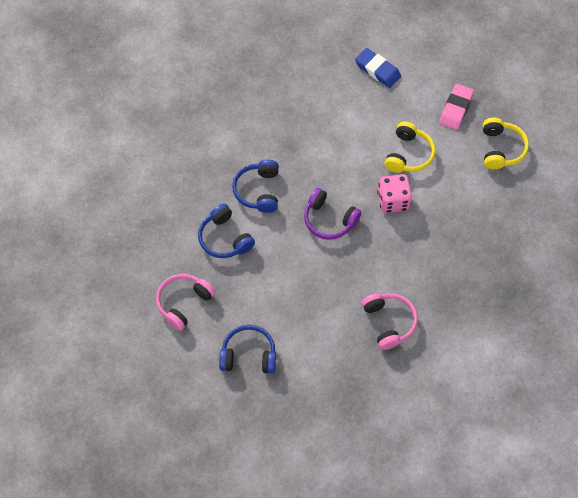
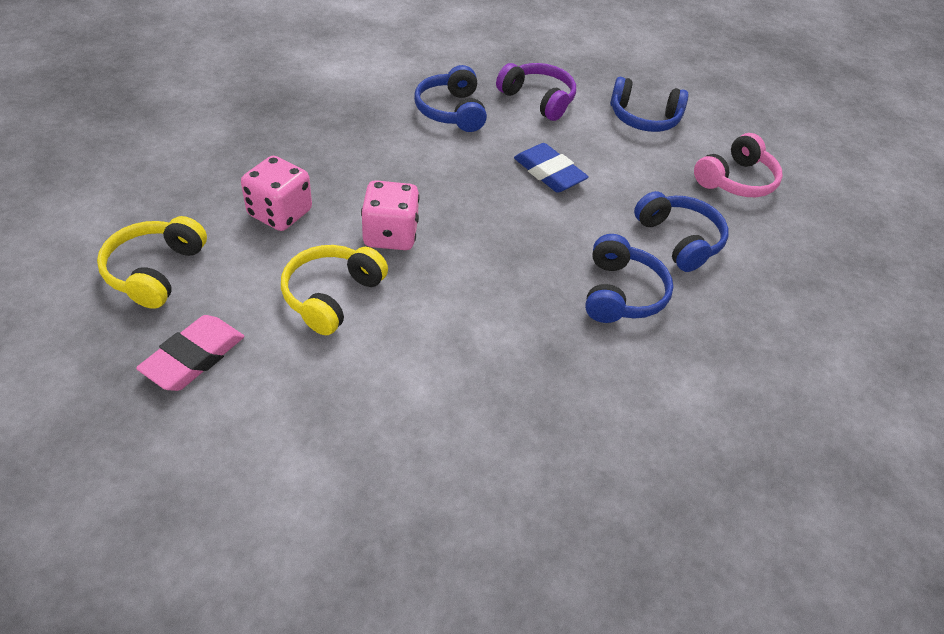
camera: 175 degrees left, 15 degrees down
purple headphones [304,188,362,240] -> purple headphones moved to [496,63,576,121]
blue eraser [355,48,401,88] -> blue eraser moved to [514,143,589,193]
pink headphones [362,293,418,350] -> blue headphones [414,65,487,132]
none -> pink dice [241,156,312,231]

